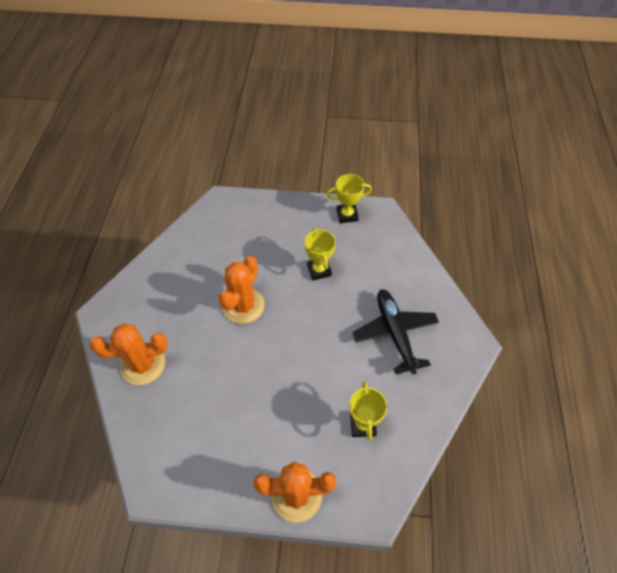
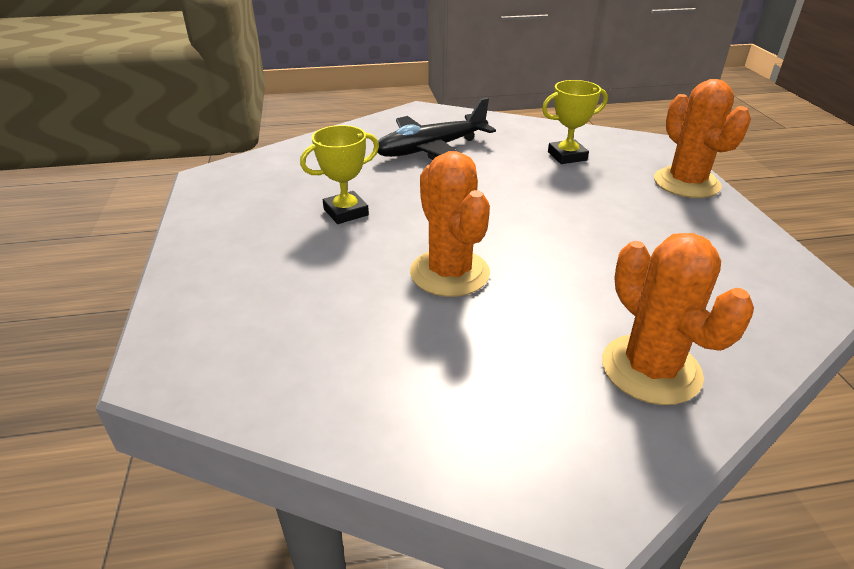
camera: 105 degrees left, 20 degrees down
orange cactus [218,256,265,324] -> orange cactus turned 60 degrees clockwise [410,151,490,297]
yellow trophy [327,174,372,223] -> none

